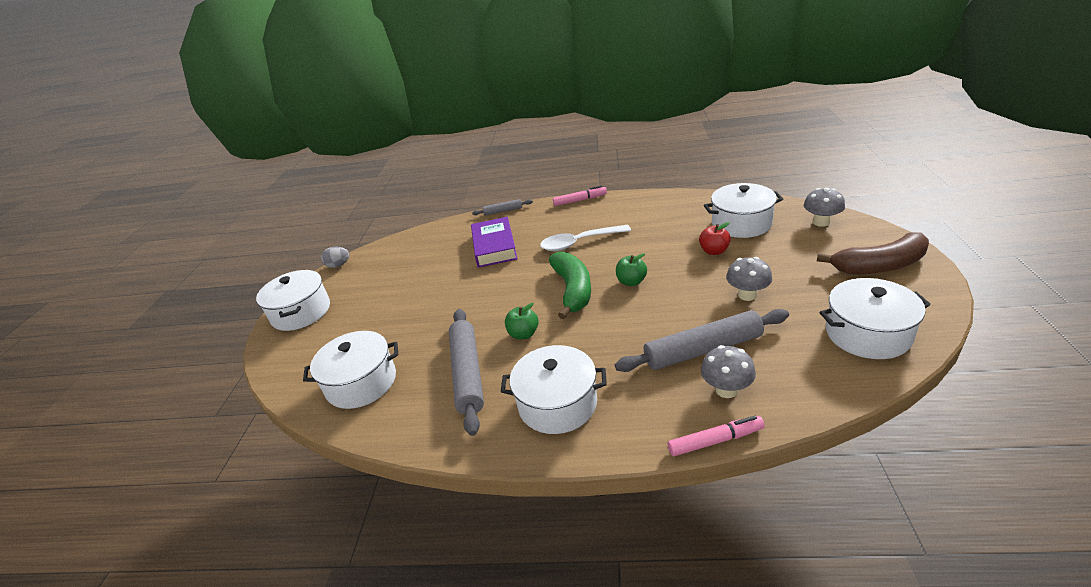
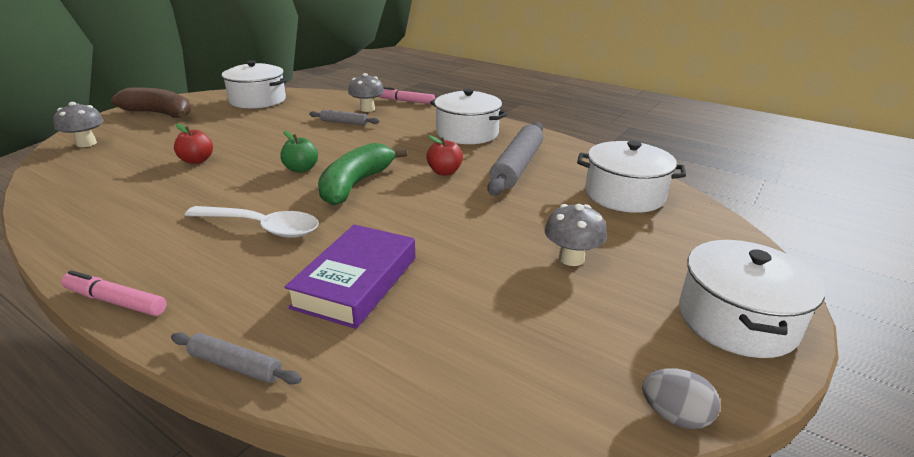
camera: 155 degrees left, 5 degrees down
green apple [505,303,539,339] -> red apple [426,135,463,175]
grey rolling pin [615,309,789,372] -> grey rolling pin [309,110,380,125], size x0.50
white pot [704,183,783,238] -> none
grey mushroom [726,257,772,301] -> grey mushroom moved to [544,204,607,266]

